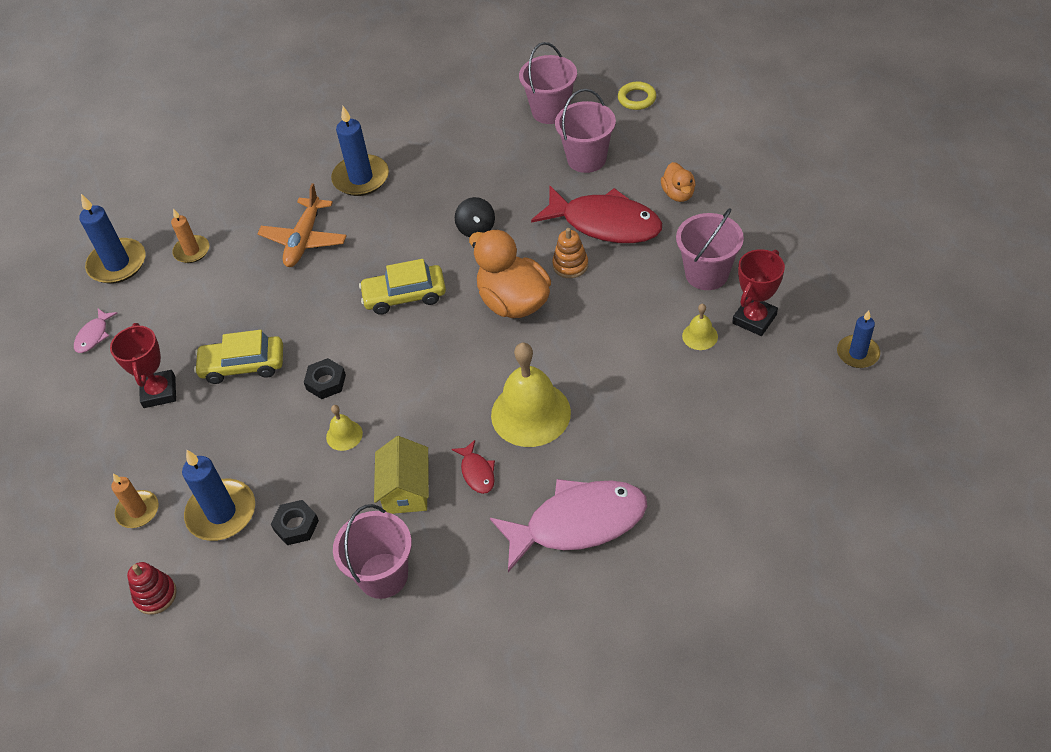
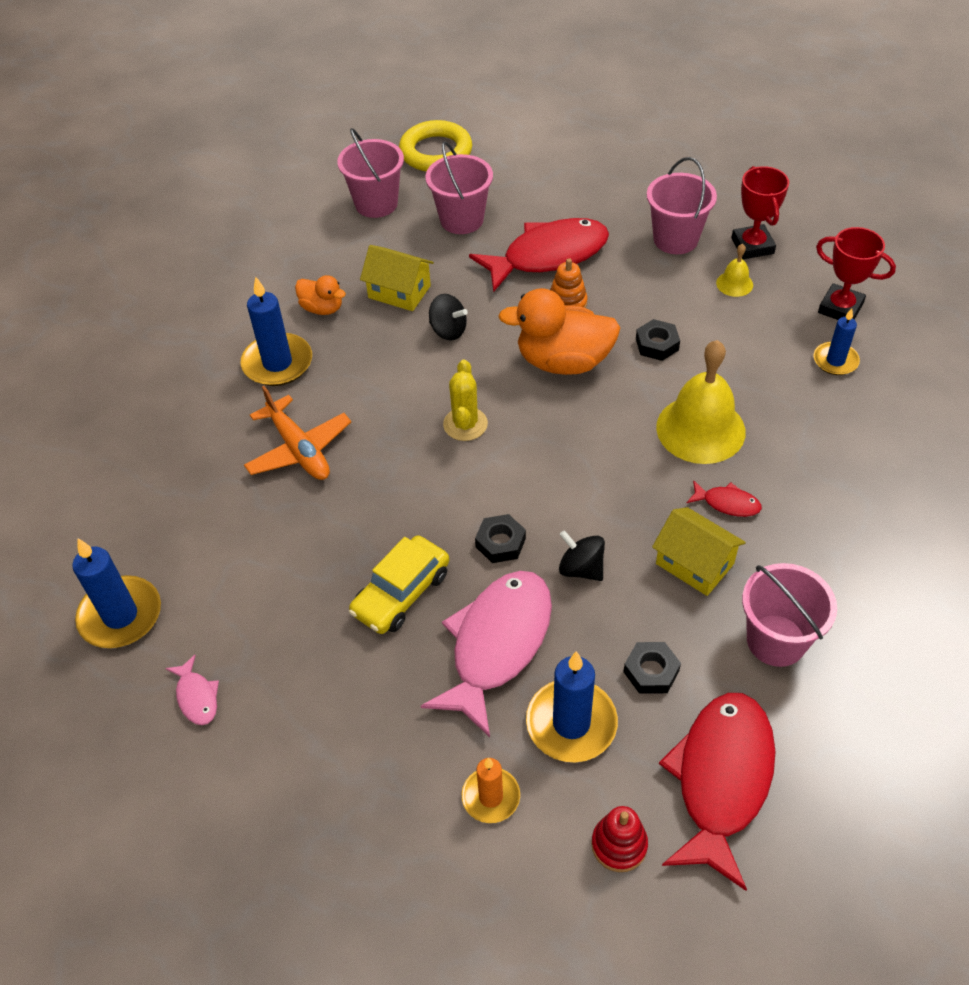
camera: 50 degrees left, 0 degrees up
red trophy [110,323,176,408] -> red trophy moved to [816,227,896,320]
orange candle [171,209,209,263] -> none
yellow bell [326,405,363,451] -> black spinning top [559,530,605,581]
yellow car [359,259,446,315] -> yellow cactus [443,360,488,441]
pink fish [490,479,647,572] -> pink fish moved to [421,571,552,737]
yellow ring [618,82,656,110] -> yellow ring [399,120,472,172], size x1.74
orange duck [661,162,696,202] -> orange duck moved to [295,275,346,315]
blue candle [837,310,880,368] -> blue candle moved to [814,308,860,375]
none -> yellow house [360,245,434,311]
none -> black nut [636,319,680,361]
none -> red fish [659,693,776,891]

